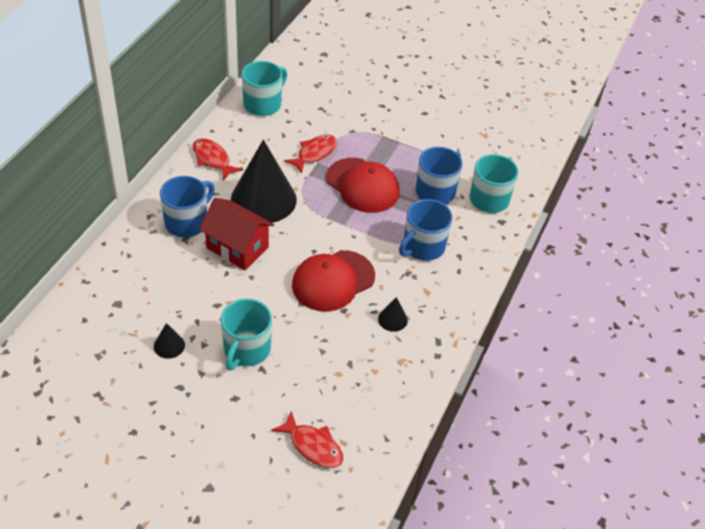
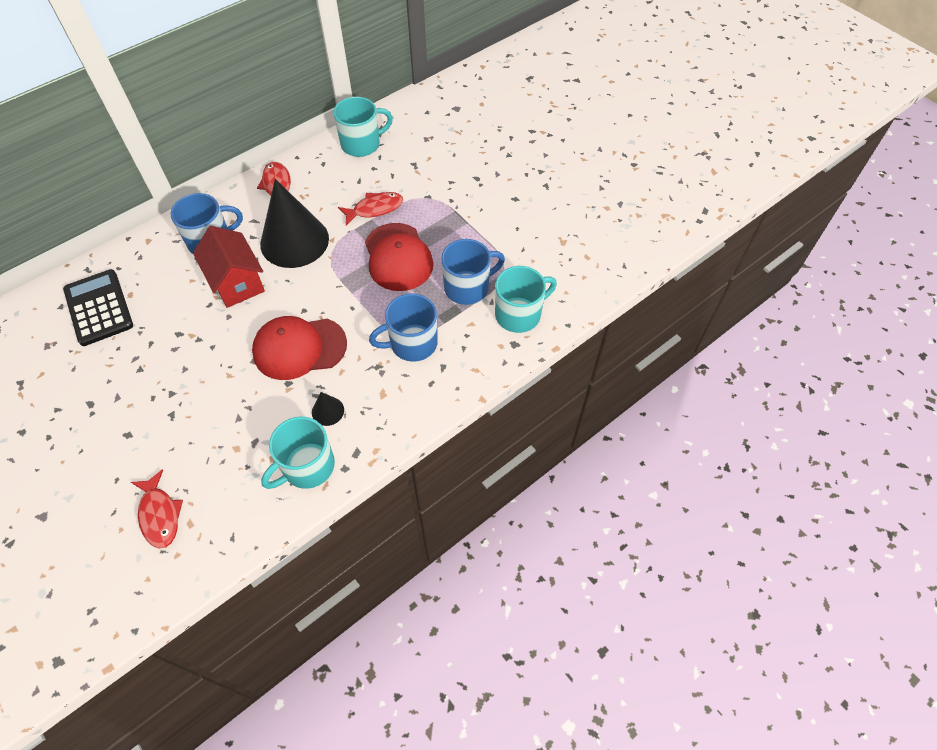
camera: 30 degrees right, 10 degrees up
black cone [154,323,185,359] -> none
turquoise mug [221,299,272,371] -> turquoise mug moved to [261,417,335,489]
none -> black calculator [63,269,133,346]

